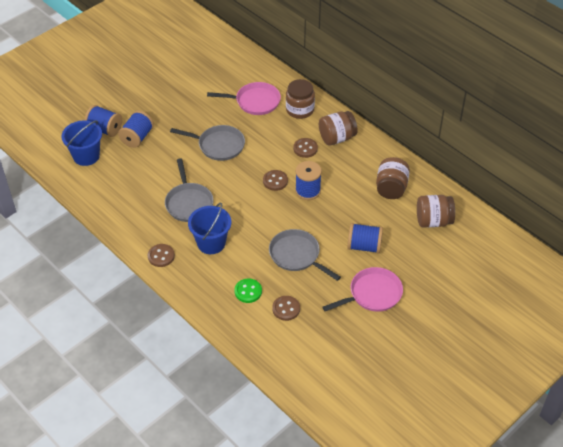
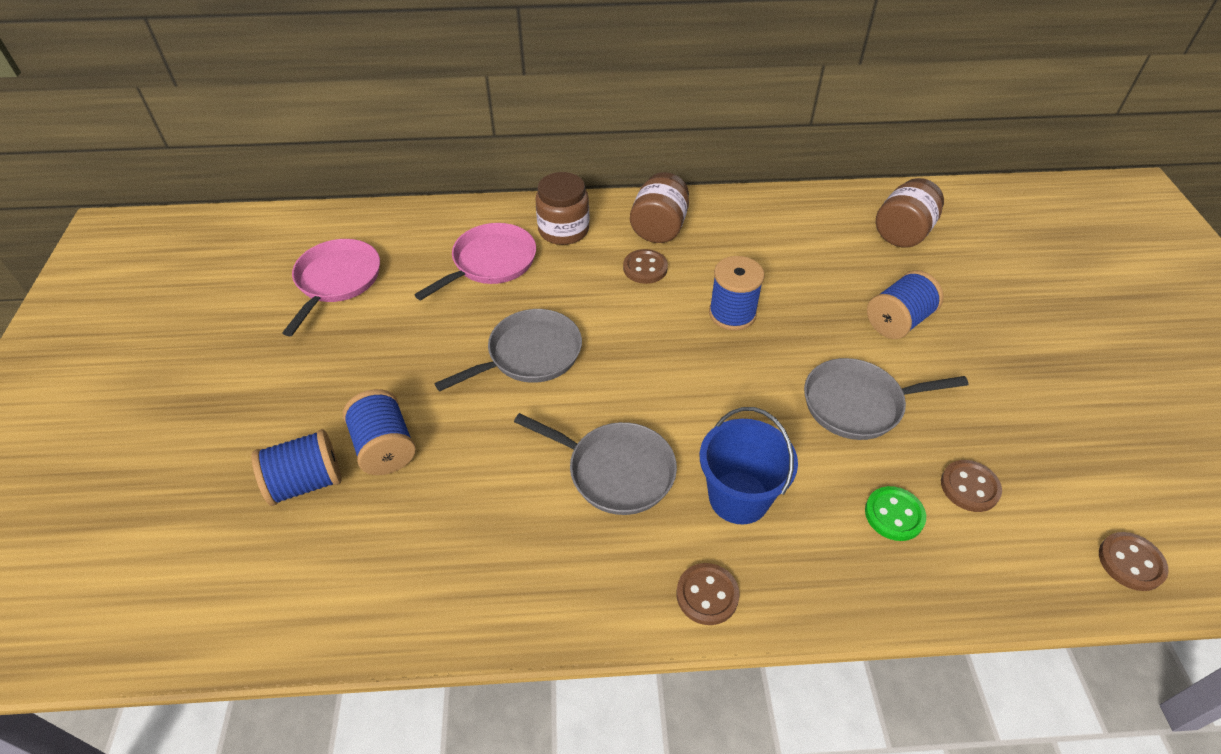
camera: 50 degrees left, 0 degrees up
blue bucket [61,120,102,166] -> none
brown button [263,170,288,191] -> brown button moved to [1099,532,1169,591]
pink pan [322,267,403,312] -> pink pan moved to [283,239,380,336]
brown jar [376,157,410,199] -> none

